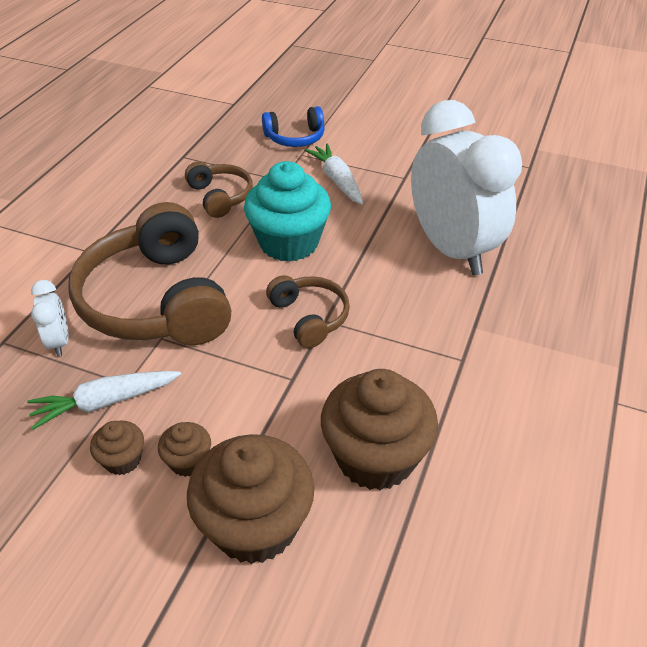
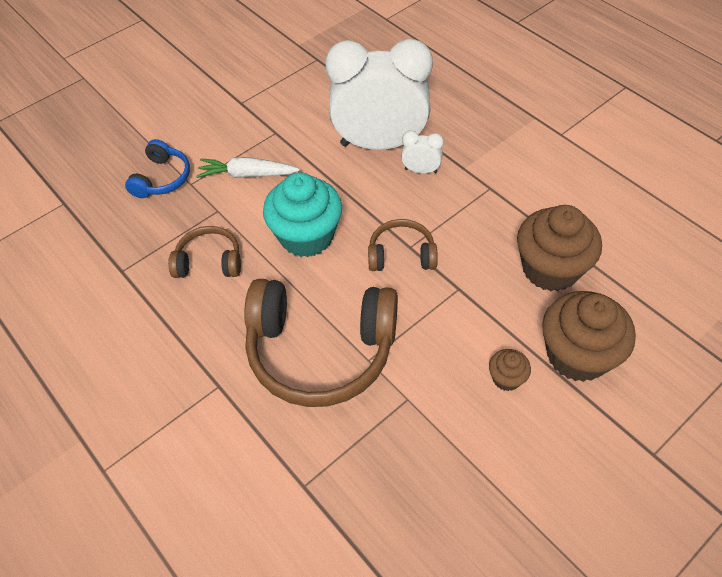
camera: 60 degrees left, 10 degrees up
white carrot [27,371,181,430] -> none
white clock [31,280,69,356] -> white clock moved to [401,130,444,174]
brown cupcake [90,421,144,475] -> none

